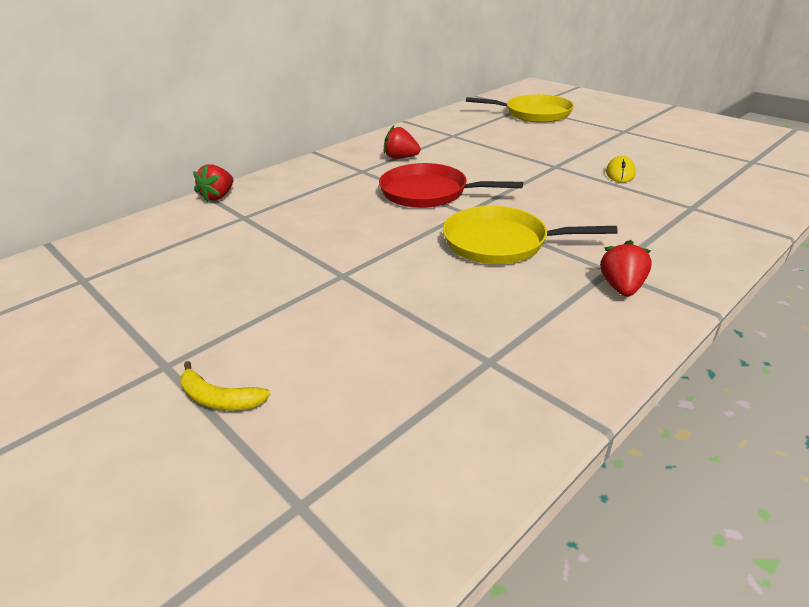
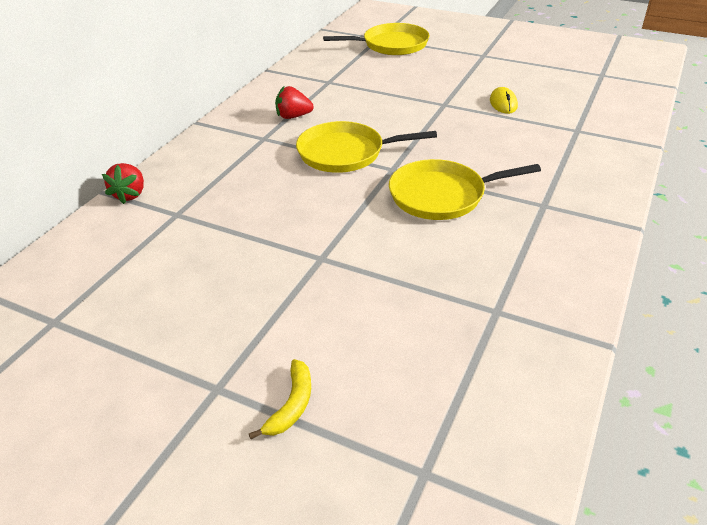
camera: 20 degrees left, 5 degrees up
yellow banana [180,361,270,410] -> yellow banana turned 75 degrees counterclockwise [249,359,311,439]
red pan [379,163,523,208] -> yellow pan [296,121,437,173]
red strawberry [600,240,652,297] -> none

